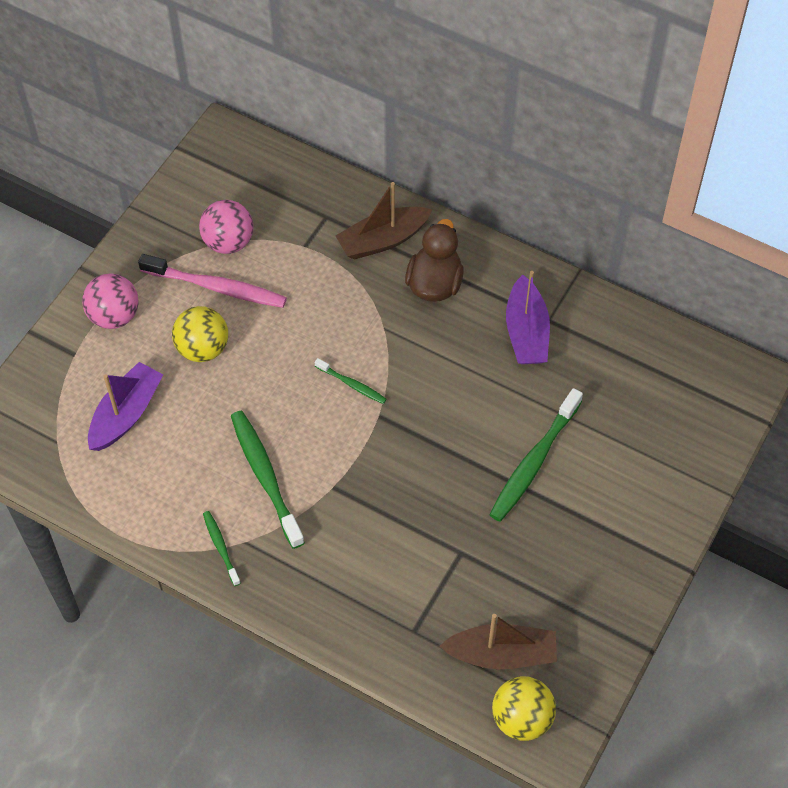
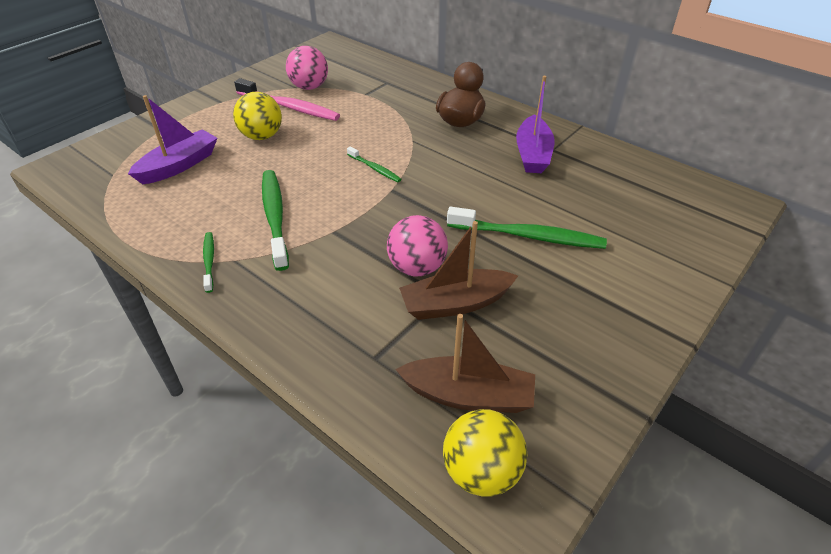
camera: 10 degrees right, 15 degrees down
pink ball [82,273,139,329] -> pink ball moved to [387,215,448,277]
brown boat [335,182,432,260] -> brown boat moved to [399,221,518,320]
green toothbrush [489,388,583,522] -> green toothbrush turned 120 degrees counterclockwise [447,207,607,249]

